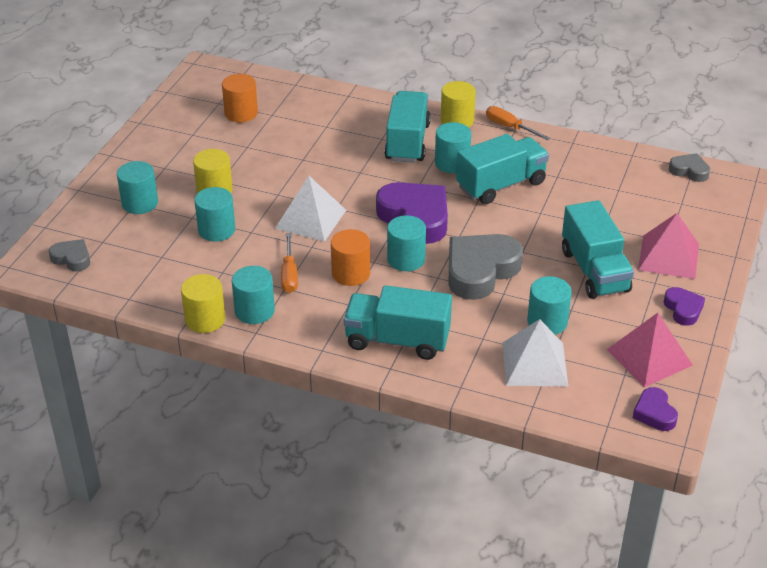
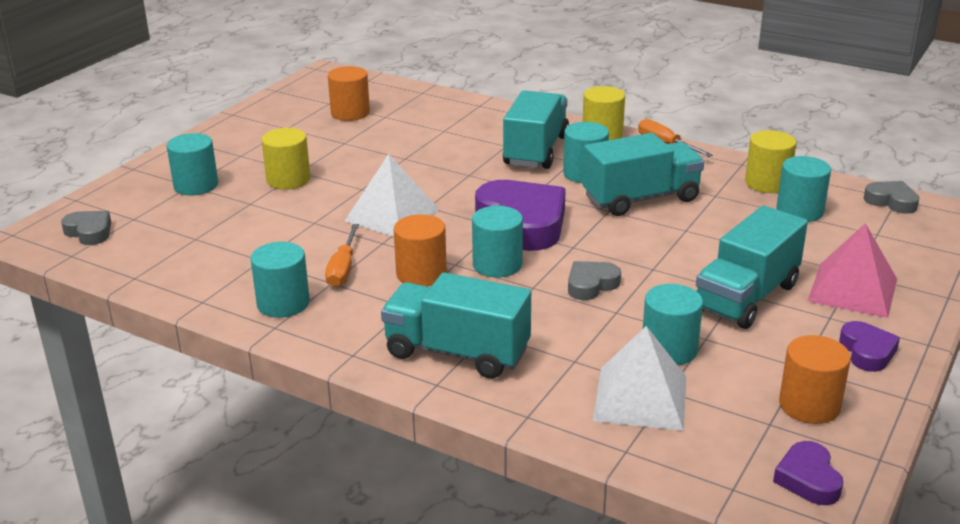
camera: 10 degrees right, 10 degrees down
yellow cylinder [181,274,225,333] -> yellow cylinder moved to [745,130,796,193]
turquoise cylinder [194,187,235,241] -> turquoise cylinder moved to [776,156,831,222]
grey heart [448,234,523,300] -> grey heart [568,261,621,300], size x0.51
turquoise truck [562,200,634,299] -> turquoise truck turned 45 degrees clockwise [696,206,808,329]
pink pyramid [607,313,693,387] -> orange cylinder [779,335,851,424]

